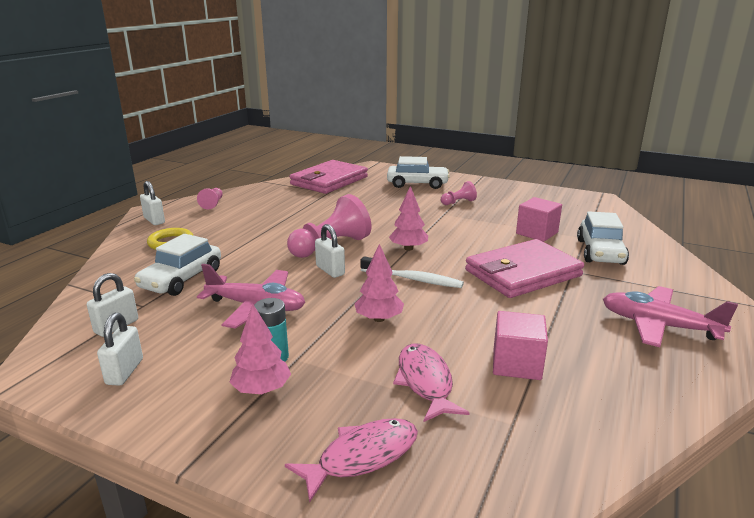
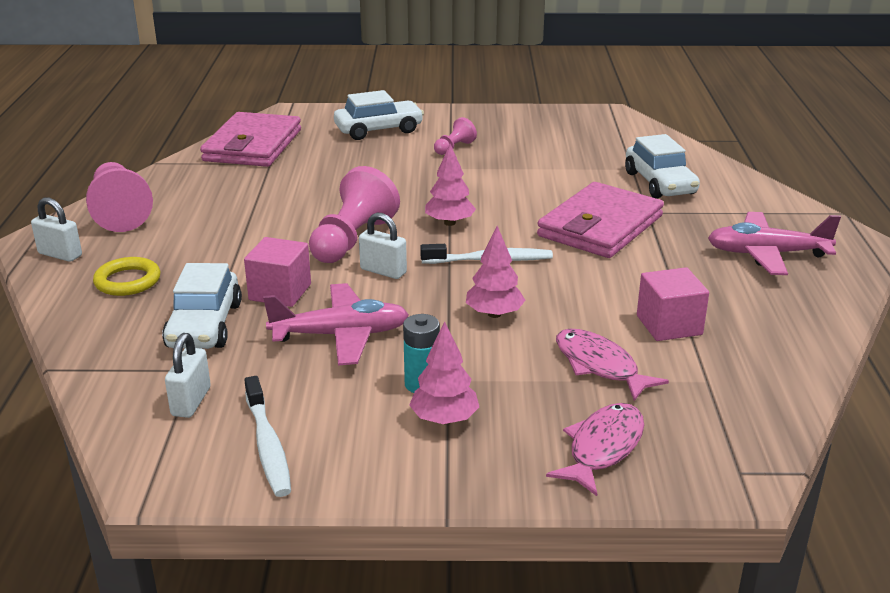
camera: 25 degrees left, 5 degrees up
white padlock [97,313,143,386] -> white toothbrush [244,376,291,497]
pink pawn [197,188,223,209] -> pink pawn [86,162,153,232], size x1.97
pink cube [516,197,562,242] -> pink cube moved to [244,237,311,307]

